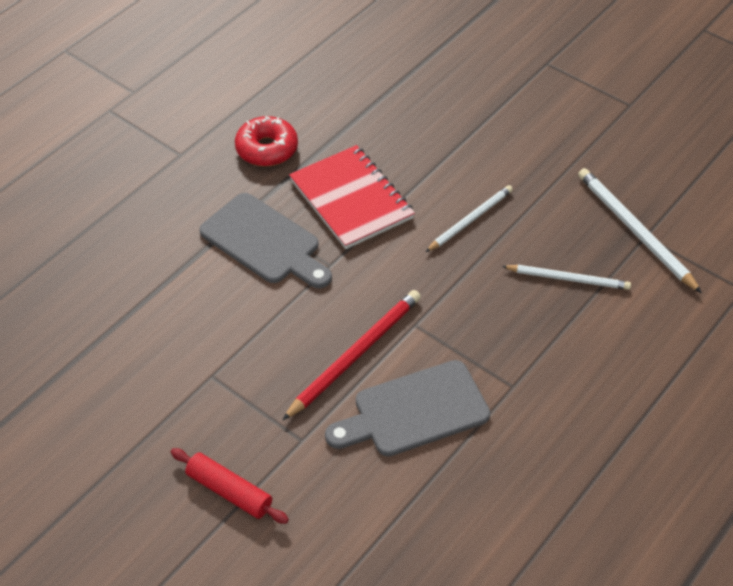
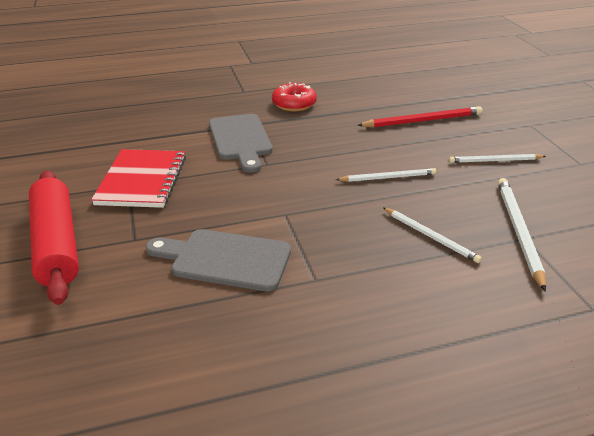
camera: 35 degrees right, 15 degrees down
red rolling pin [171,448,289,524] -> red rolling pin [29,170,79,305], size x1.83
red pencil [282,290,421,420] -> red pencil moved to [357,106,482,128]
red notebook [289,145,415,249] -> red notebook moved to [91,149,186,208]
none -> white pencil [449,154,546,163]

